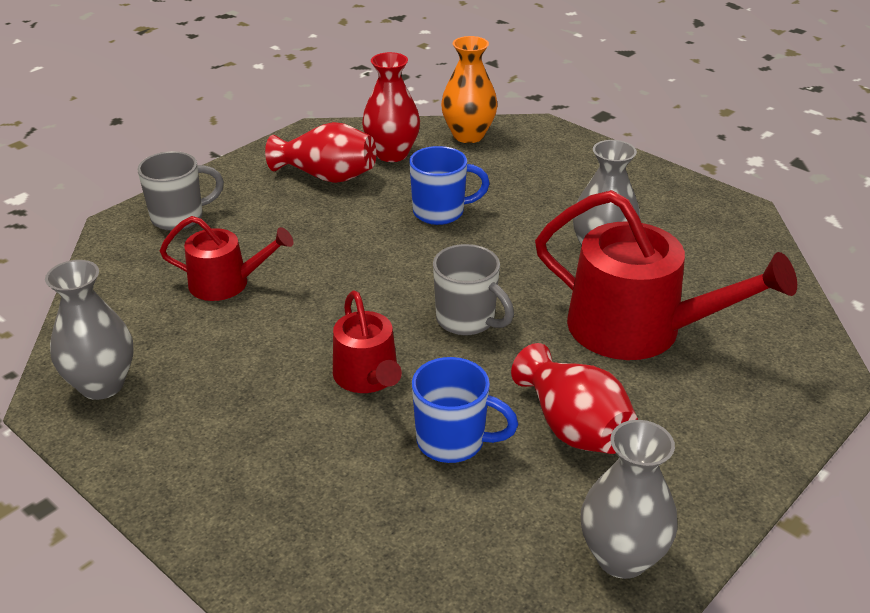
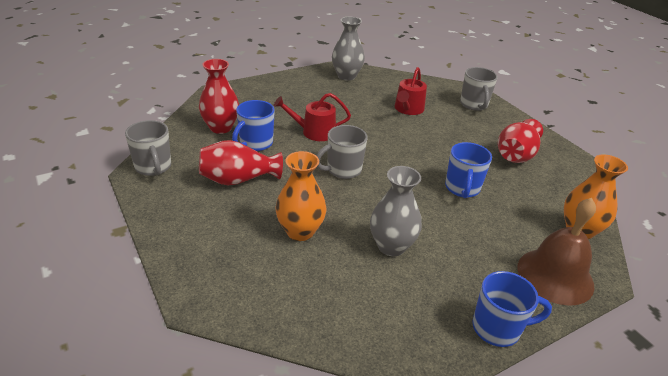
camera: 105 degrees right, 0 degrees up
red vase [362,52,420,162] -> red vase moved to [199,59,239,134]
red watering can [535,190,797,360] -> orange vase [276,151,327,241]
grey vase [581,420,678,579] -> grey mug [125,120,171,176]
none -> blue mug [472,271,552,347]
none -> brown bell [517,198,596,306]

